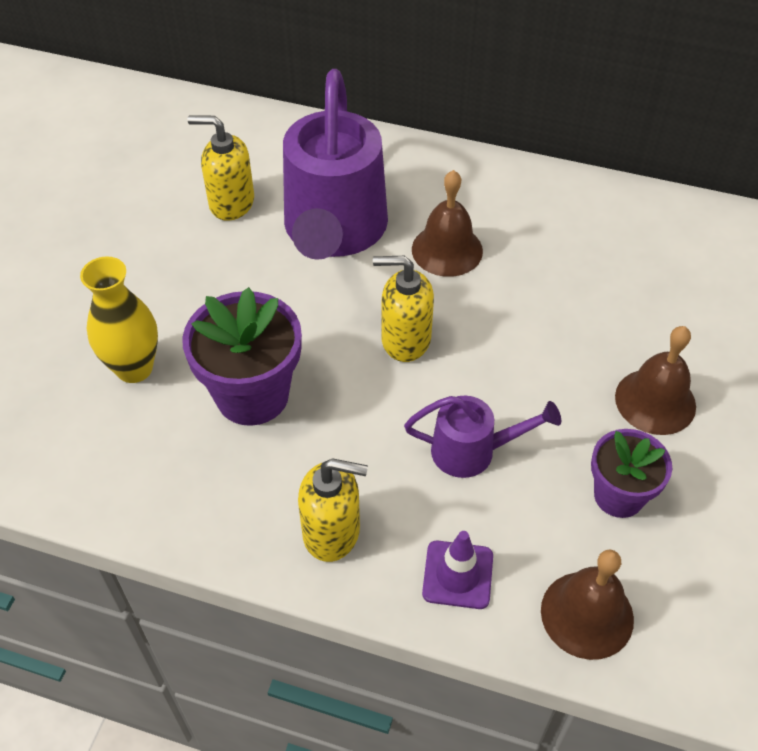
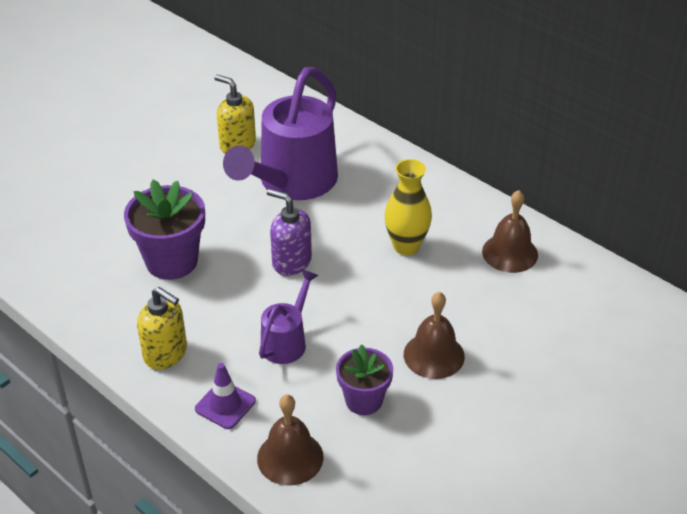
camera: 25 degrees right, 10 degrees down
yellow vase [80,256,158,383] -> yellow vase moved to [384,159,432,255]
yellow soap dispenser [373,256,434,362] -> purple soap dispenser [267,189,312,276]
purple watering can [404,396,561,478] -> purple watering can turned 90 degrees counterclockwise [259,269,319,364]
brown bell [412,170,483,277] -> brown bell moved to [482,190,538,273]

